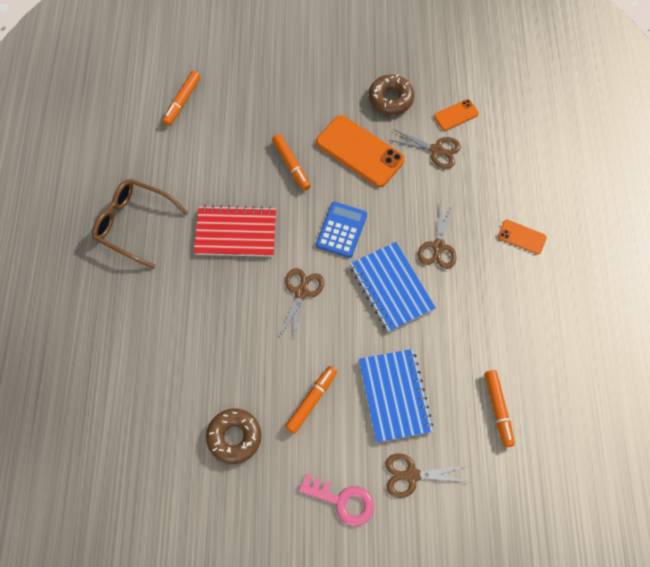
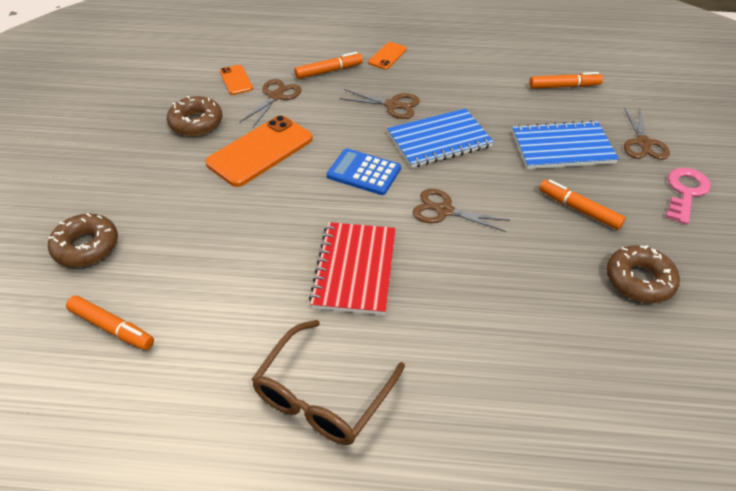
camera: 85 degrees left, 20 degrees down
orange marker [272,134,311,191] -> orange marker moved to [294,52,363,79]
none -> brown donut [48,213,118,267]

